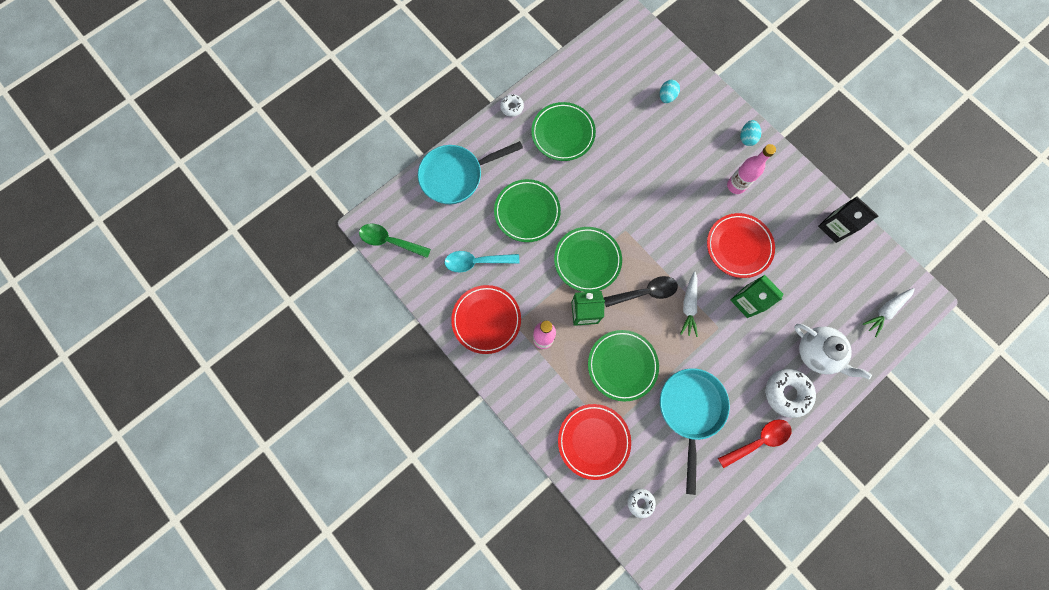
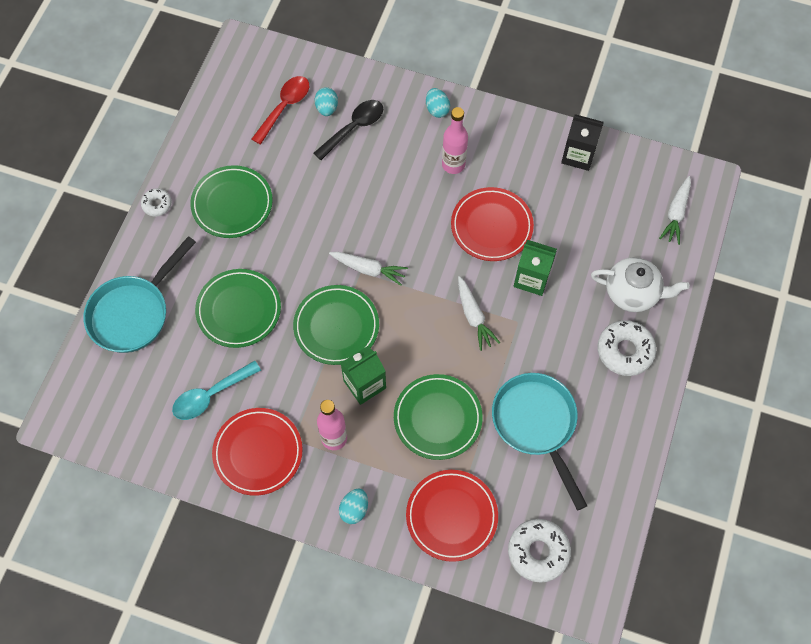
camera: 30 degrees left, 10 degrees down
green spoon [359,224,431,258] -> none
black spoon [604,276,678,307] -> black spoon moved to [314,100,383,160]
white donut [627,488,656,518] -> white donut [508,519,571,583], size x1.80
red spoon [718,420,791,468] -> red spoon moved to [252,76,309,145]
none -> white carrot [329,252,408,286]
none -> turquoise egg [339,489,368,524]

